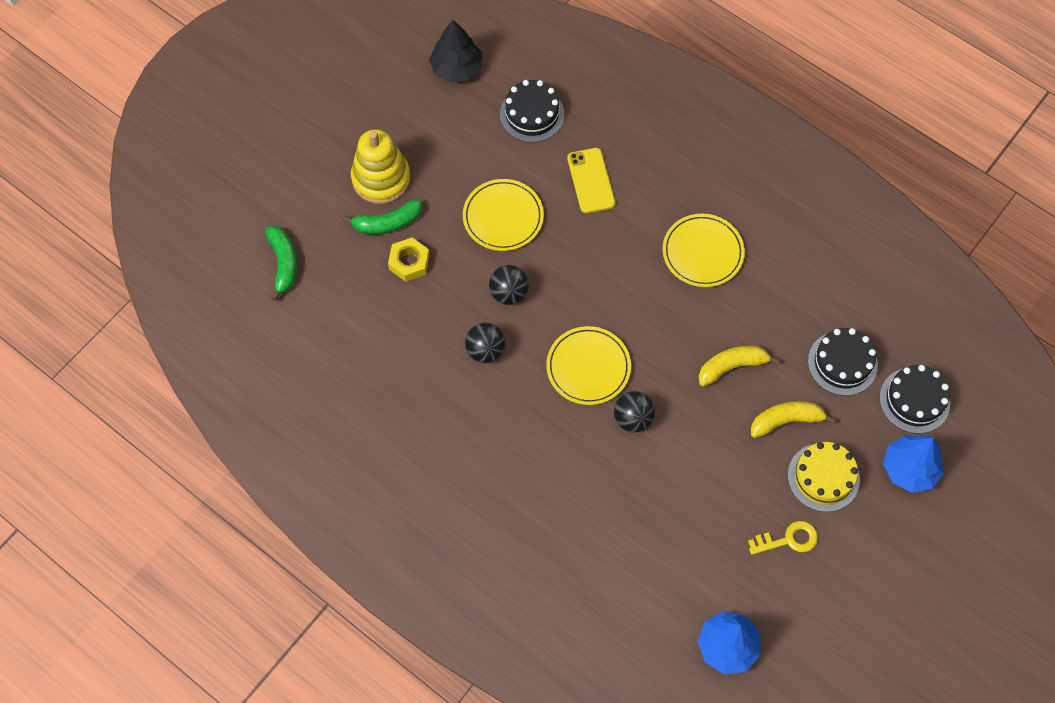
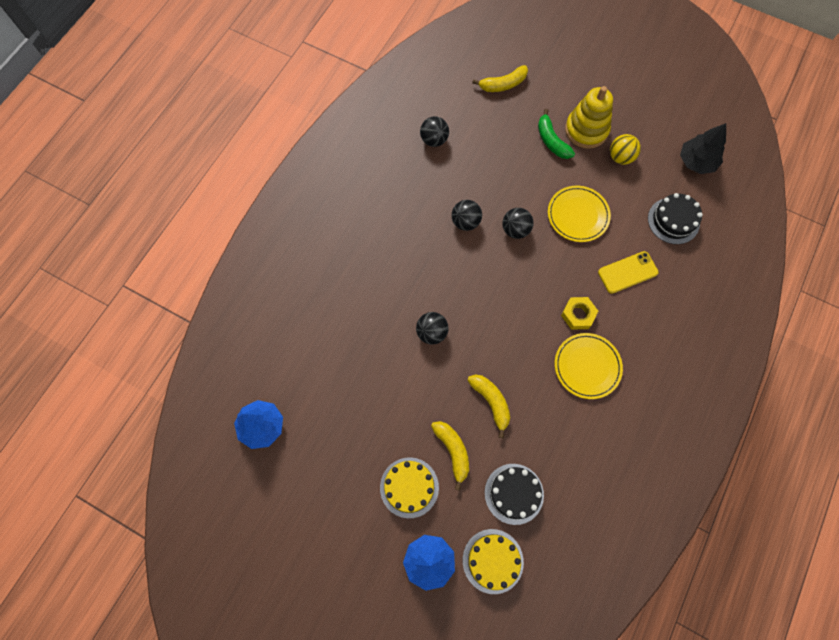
camera: 80 degrees right, 5 degrees up
green banana [266,226,297,301] -> yellow banana [472,65,528,92]
yellow nut [388,237,430,282] -> yellow nut moved to [561,297,598,330]
yellow plate [546,326,631,405] -> none
yellow key [748,521,818,555] -> none
black cake [879,365,950,433] -> yellow cake [463,529,524,594]
none -> black ball [420,116,449,147]
none -> yellow ball [610,134,641,165]

